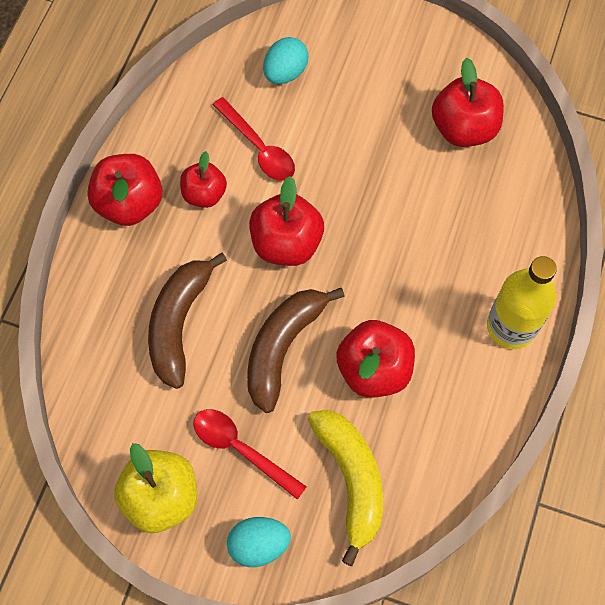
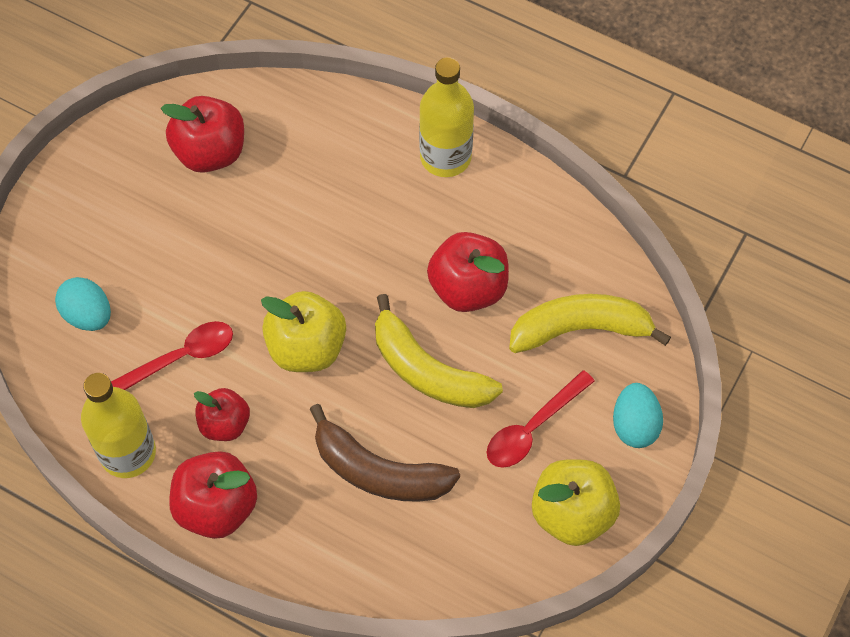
camera: 80 degrees left, 5 degrees down
brown banana [247,288,345,413] -> yellow banana [375,294,503,408]
red apple [249,176,324,266] -> yellow apple [261,291,346,372]
none -> yellow bottle [81,373,156,478]

